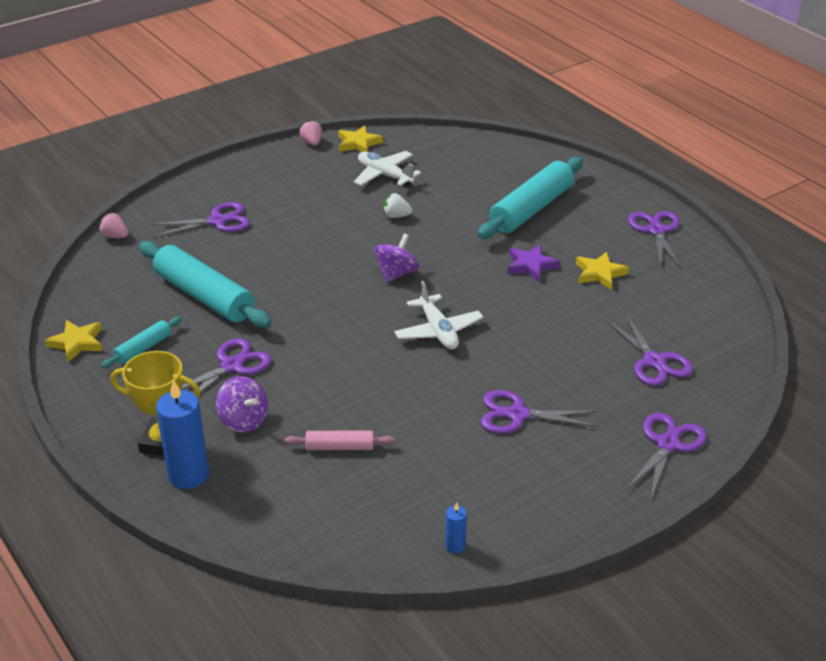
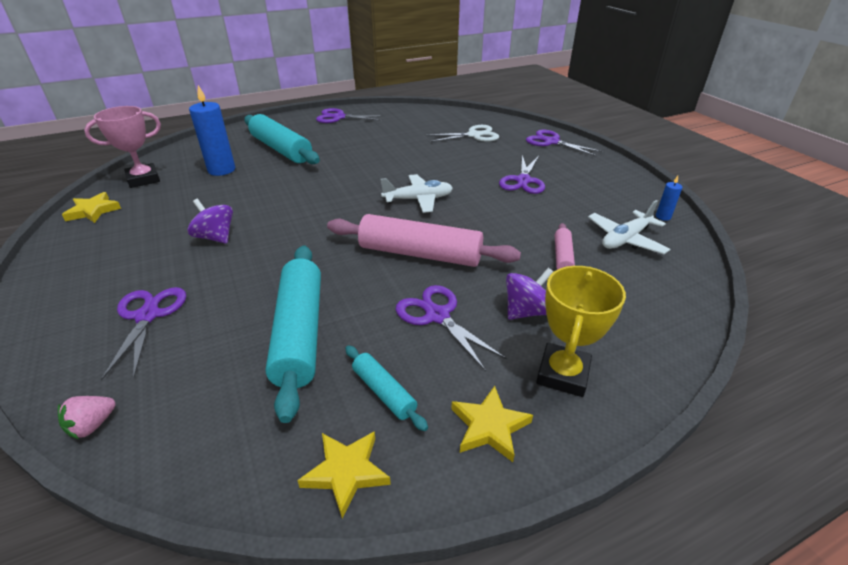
camera: 80 degrees left, 0 degrees up
turquoise rolling pin [139,241,271,328] -> turquoise rolling pin turned 60 degrees counterclockwise [265,245,321,423]
blue candle [156,380,209,489] -> blue candle moved to [189,85,235,176]
pink strawberry [299,120,322,146] -> none
white plane [354,151,421,187] -> white plane moved to [588,200,670,254]
purple spinning top [374,233,419,283] -> purple spinning top moved to [188,199,233,244]
white strawberry [383,193,413,218] -> none
purple star [507,244,560,282] -> none
yellow star [576,252,629,290] -> yellow star moved to [451,386,533,462]
purple scissors [605,313,693,386] -> white scissors [425,125,499,142]
none -> pink trophy [84,106,161,188]
none -> pink rolling pin [327,214,521,267]

